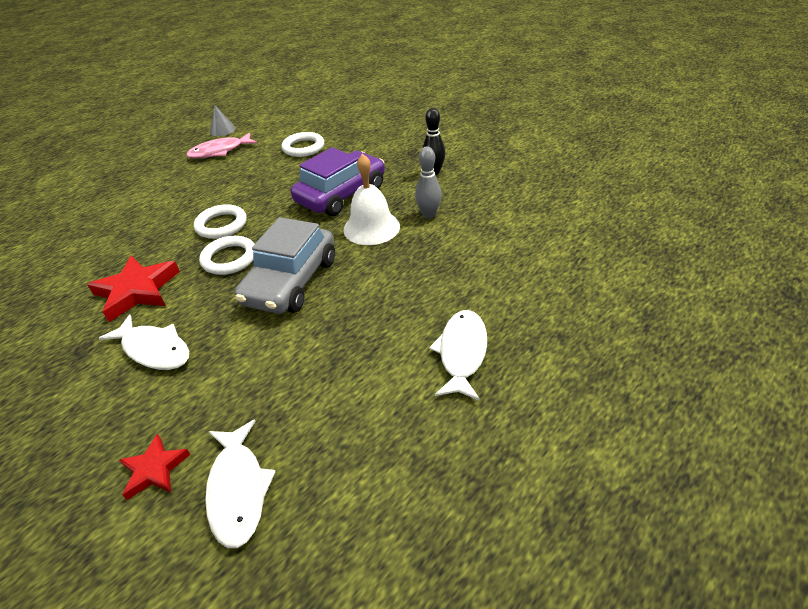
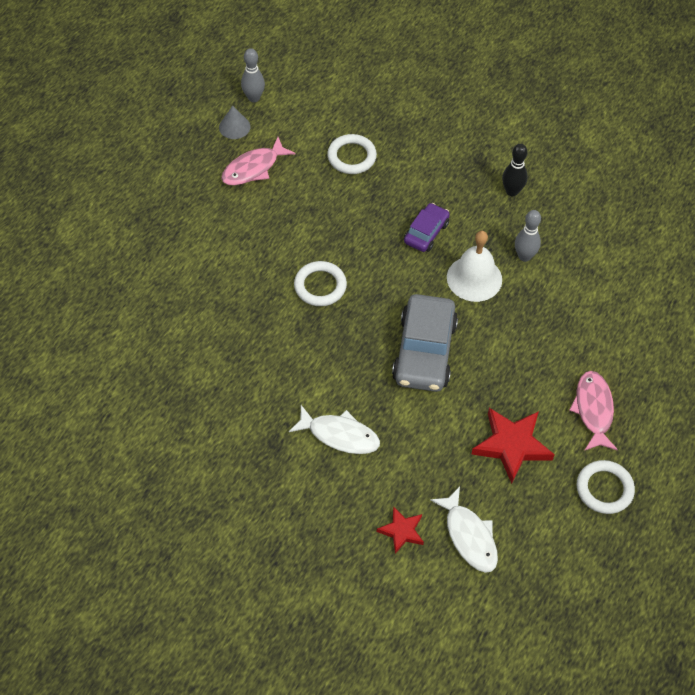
camera: 15 degrees left, 15 degrees up
red star [87,256,180,322] -> red star moved to [471,408,555,484]
white ring [199,236,254,275] -> white ring moved to [577,460,635,514]
purple car [291,147,385,216] -> purple car [404,203,450,252], size x0.56
white fish [429,310,487,401] -> pink fish [569,371,618,451]
none -> grey bowling pin [241,48,265,102]

